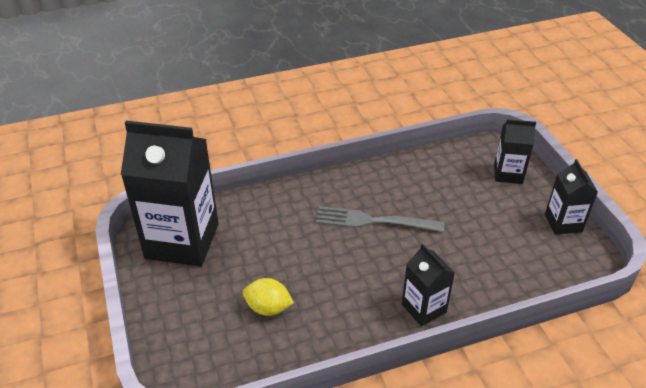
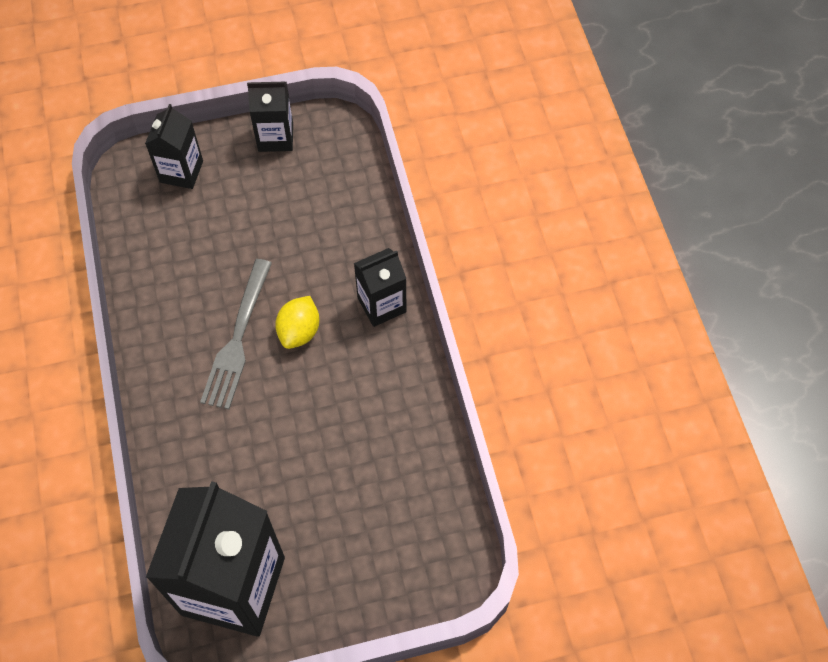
camera: 85 degrees left, 20 degrees up
yellow lemon [243,278,294,316] -> yellow lemon moved to [275,296,319,349]

